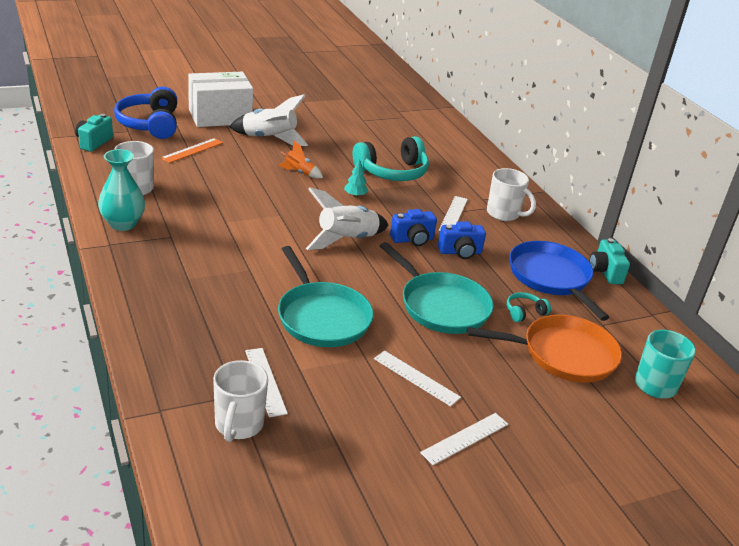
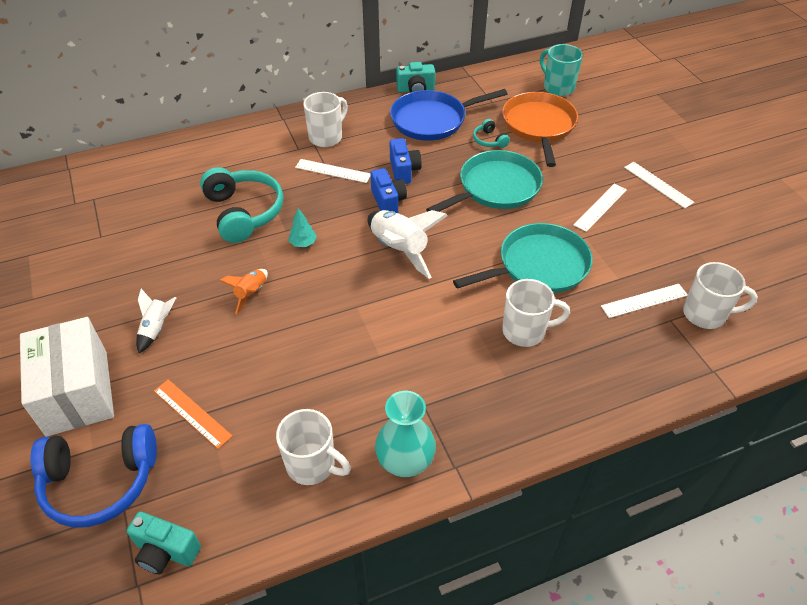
camera: 85 degrees left, 15 degrees up
white rocket [230,94,308,146] -> white rocket [136,289,176,353], size x0.55
none -> white mug [502,279,570,347]

